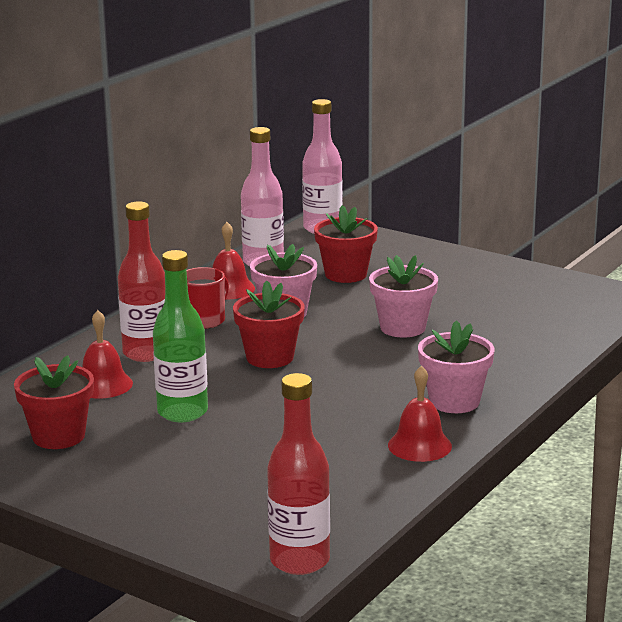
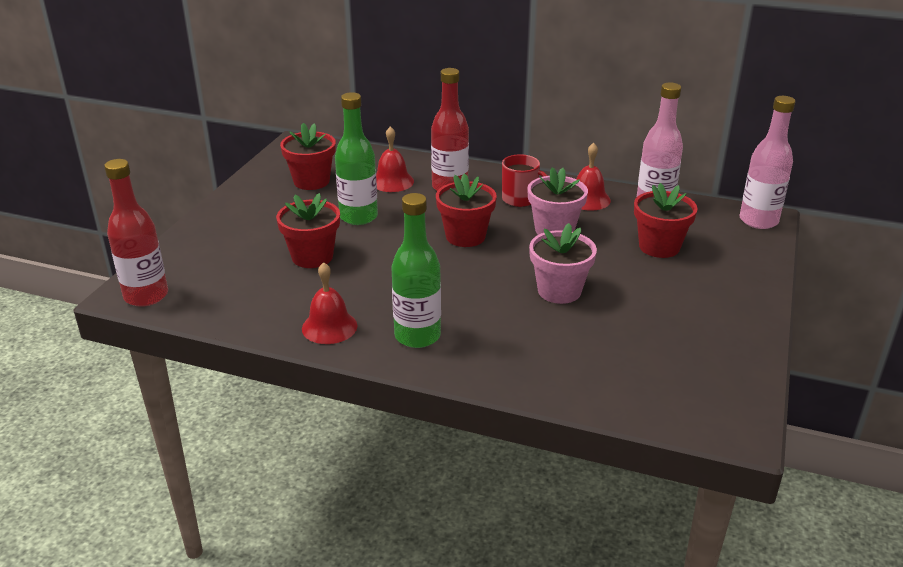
camera: 75 degrees right, 10 degrees up
pink flower pot [418,320,494,413] -> green bottle [392,193,441,348]
none -> red flower pot [276,193,340,268]

